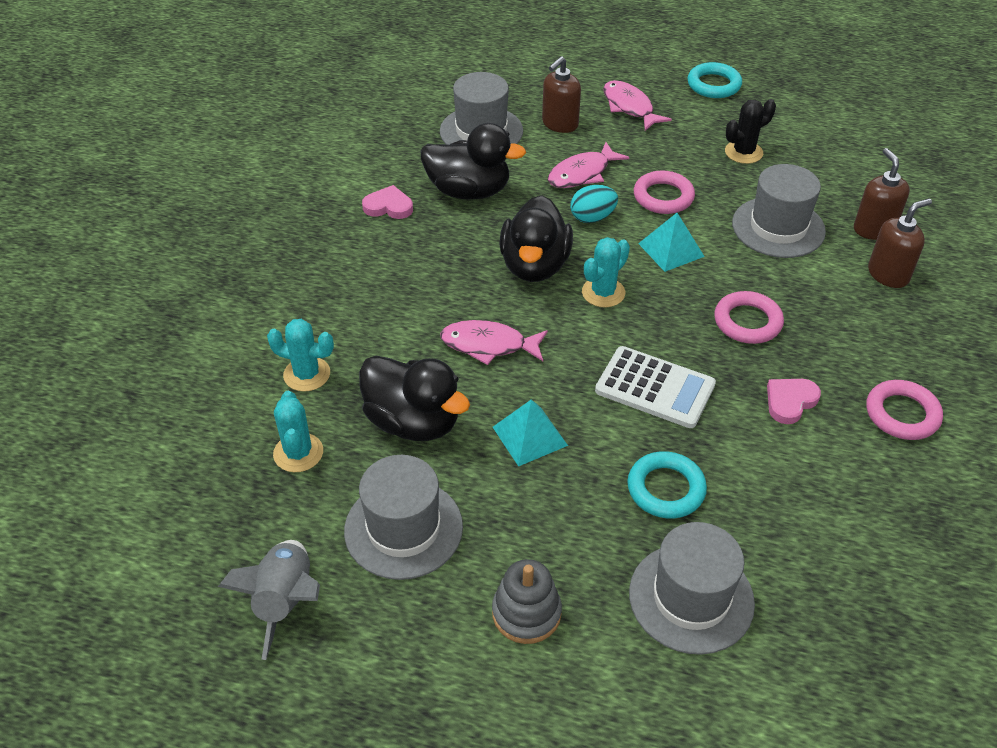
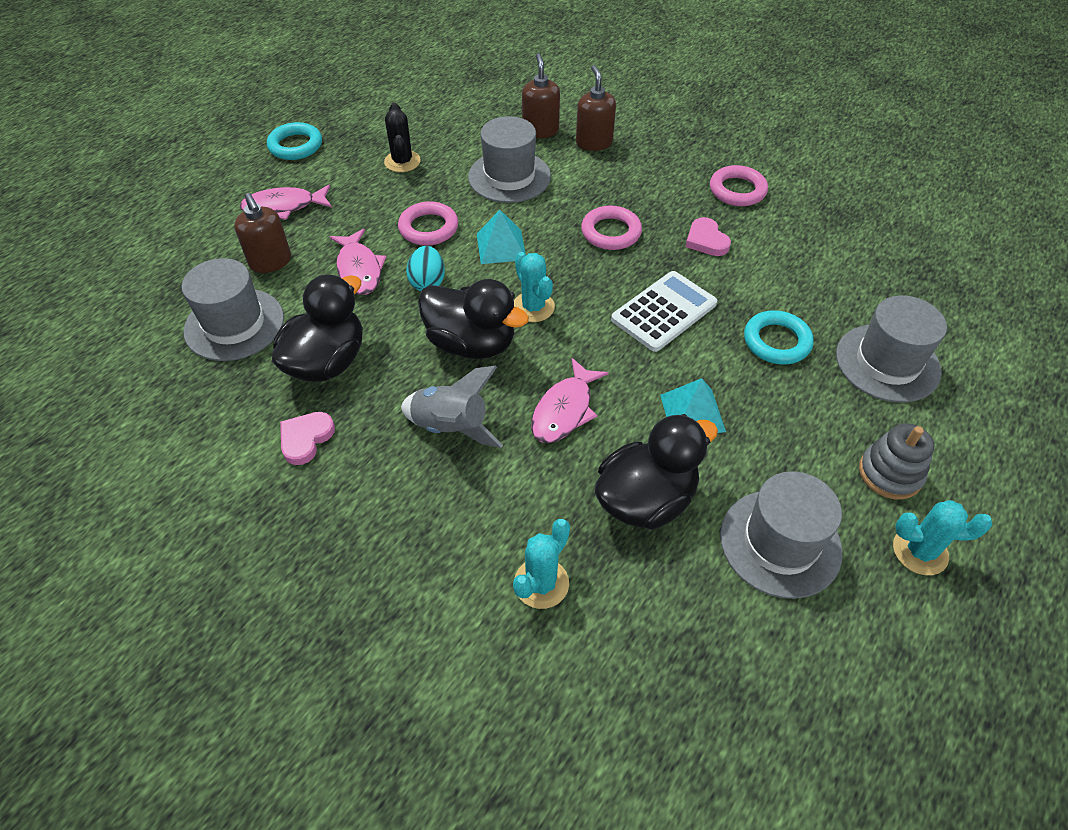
camera: 70 degrees left, 5 degrees up
grey rocket [218,540,320,660] -> grey rocket moved to [401,366,503,448]
turquoise cactus [273,391,323,472] -> turquoise cactus moved to [893,500,992,575]
brown soap dispenser [854,148,910,240] -> brown soap dispenser turned 75 degrees clockwise [522,53,560,138]

